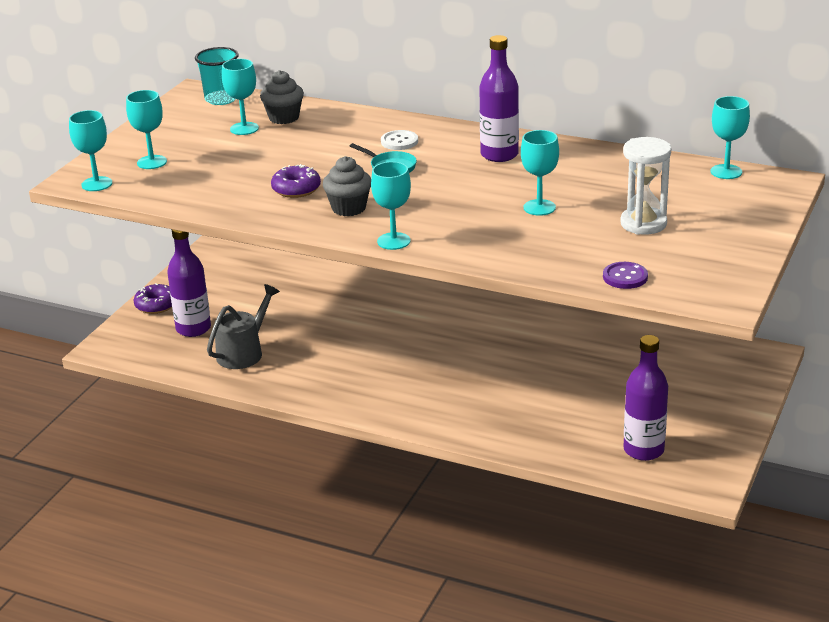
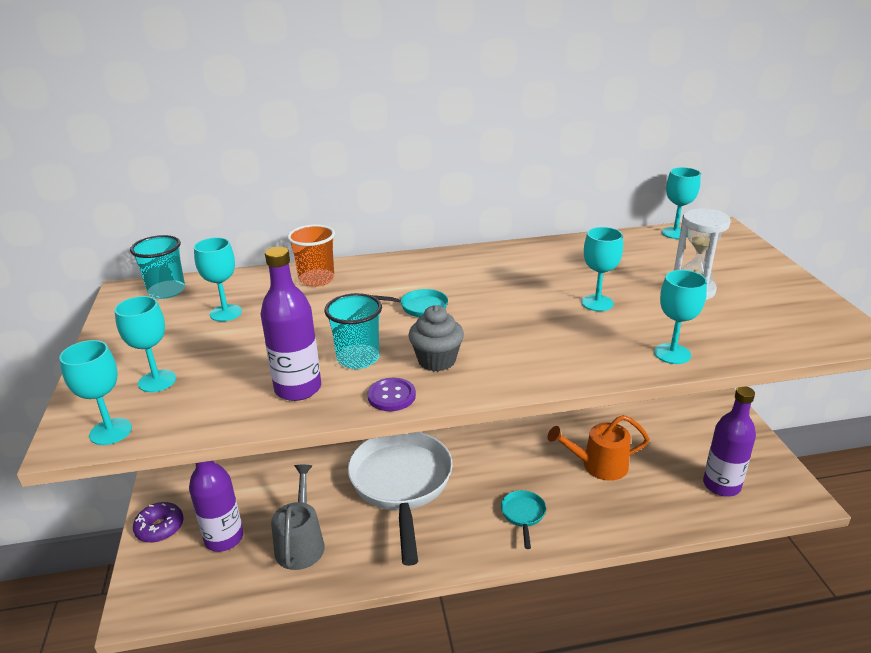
camera: 35 degrees left, 0 degrees up
grey cupcake [260,70,304,124] -> none
purple donut [271,164,321,198] -> turquoise cup [325,293,382,369]
turquoise goblet [371,162,411,250] -> turquoise goblet moved to [654,270,707,364]
white button [381,130,418,150] -> none
purple bottle [479,35,519,162] -> purple bottle moved to [260,246,321,401]
purple button [603,262,648,289] -> purple button moved to [367,378,416,411]
none -> orange cup [287,224,335,287]
none -> white pan [348,432,453,566]
none -> turquoise pan [501,490,546,549]
none -> orange watering can [547,415,649,481]

